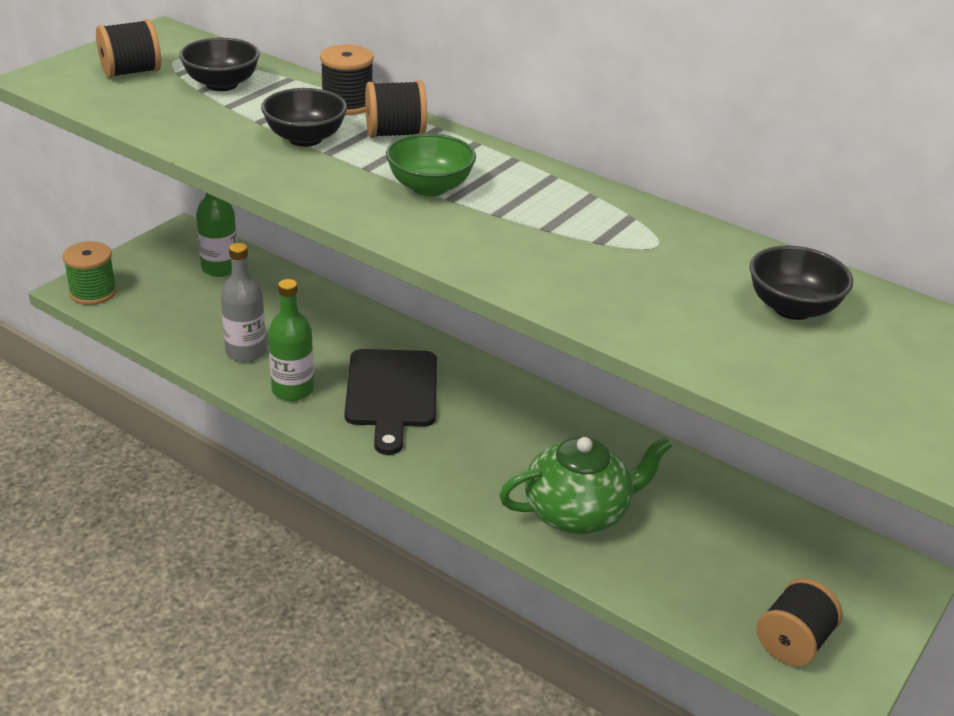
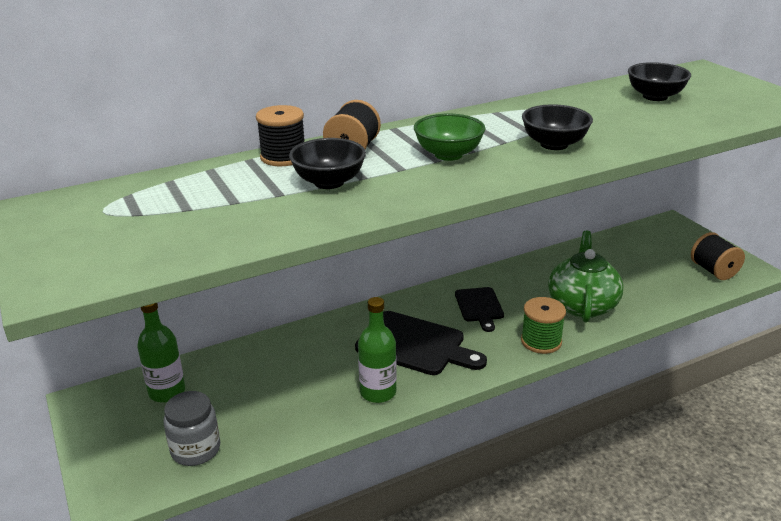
camera: 60 degrees left, 5 degrees down
green spool [63,241,117,305] -> green spool moved to [521,297,566,354]
black spool [96,19,161,78] -> none
black bowl [179,38,260,91] -> black bowl moved to [522,104,593,150]
grey bottle [221,243,266,362] -> none
none -> grey jar [163,391,220,466]
none -> black cutting board [455,287,504,332]

